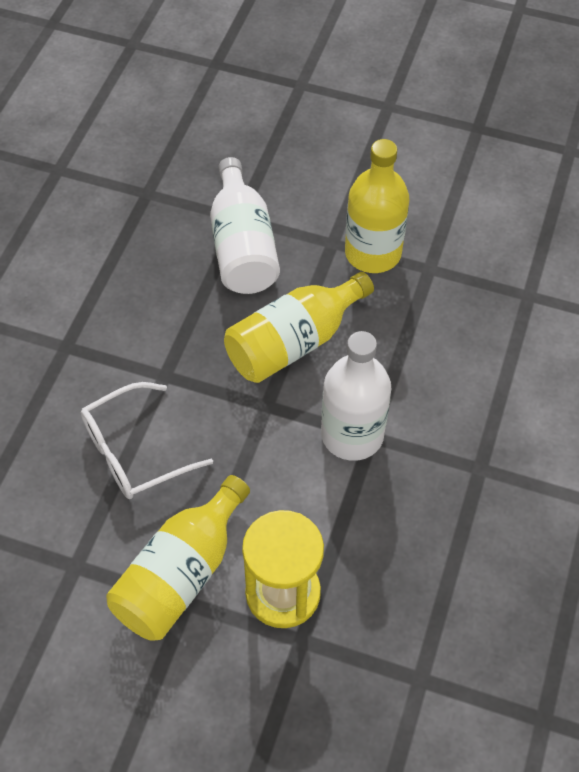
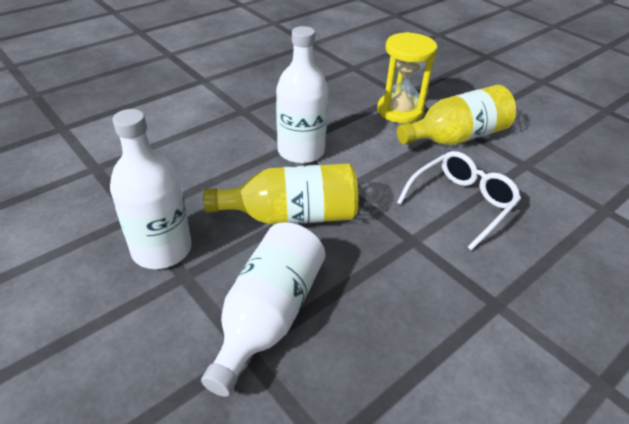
camera: 150 degrees left, 15 degrees down
white glasses [81,382,213,499] -> white glasses turned 45 degrees counterclockwise [397,151,521,251]
yellow bottle [345,139,409,273] -> white bottle [110,109,192,269]

